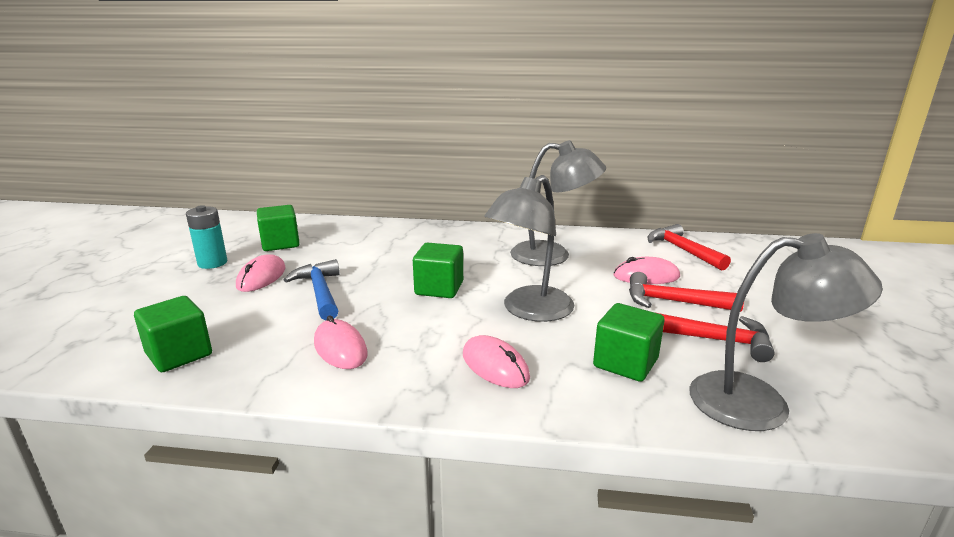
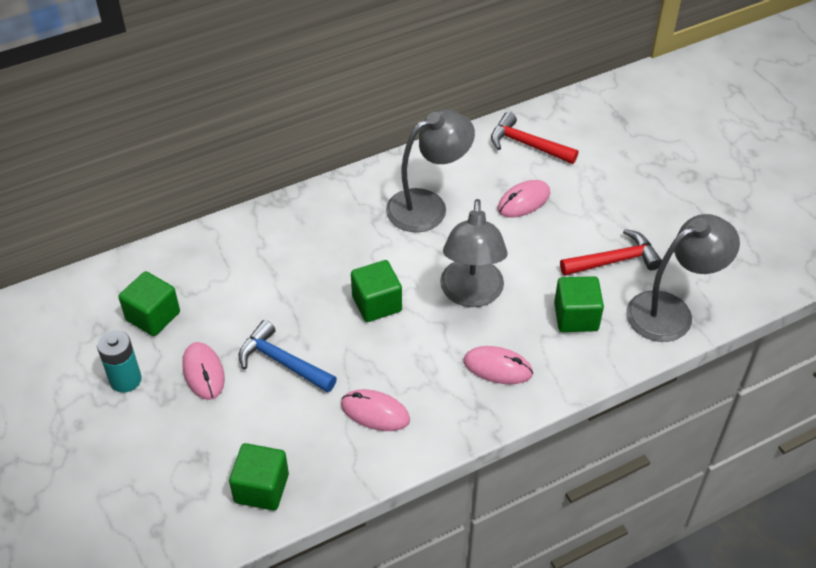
camera: 35 degrees left, 25 degrees up
red hammer [629,272,744,312] -> none

